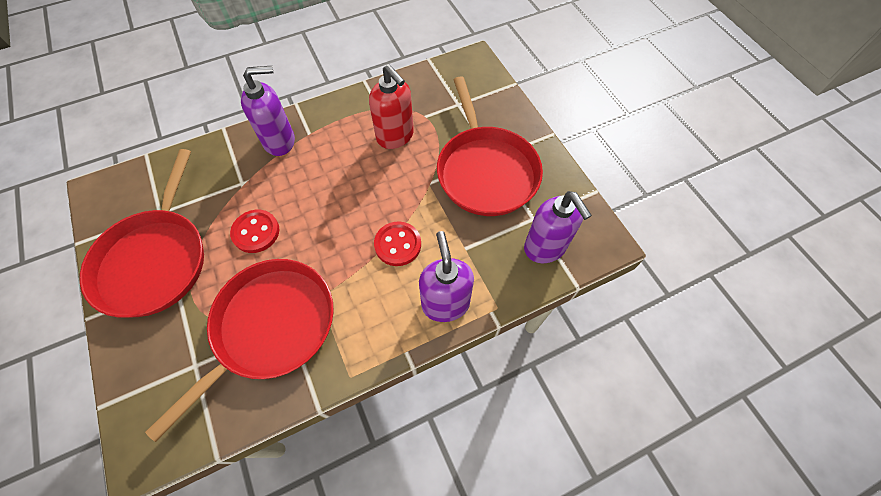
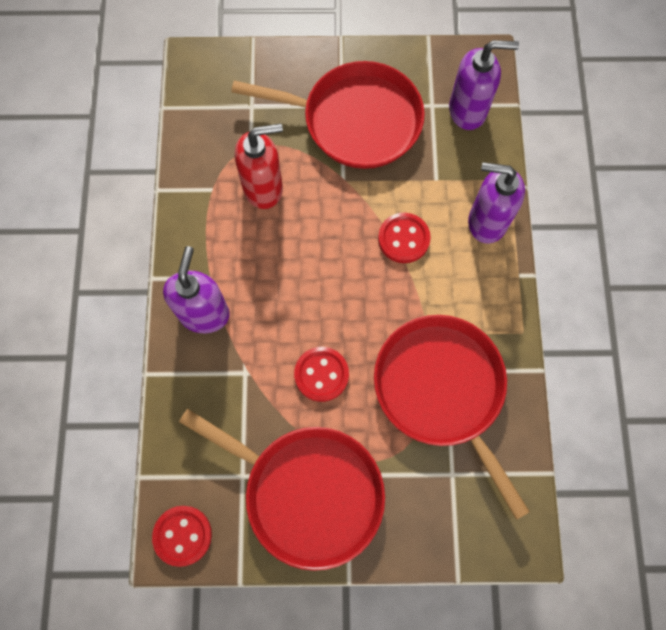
camera: 65 degrees left, 10 degrees up
none -> red button [152,506,212,567]

